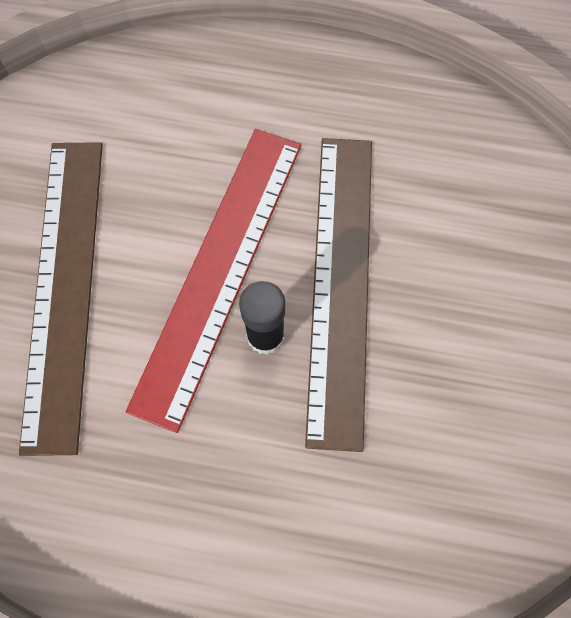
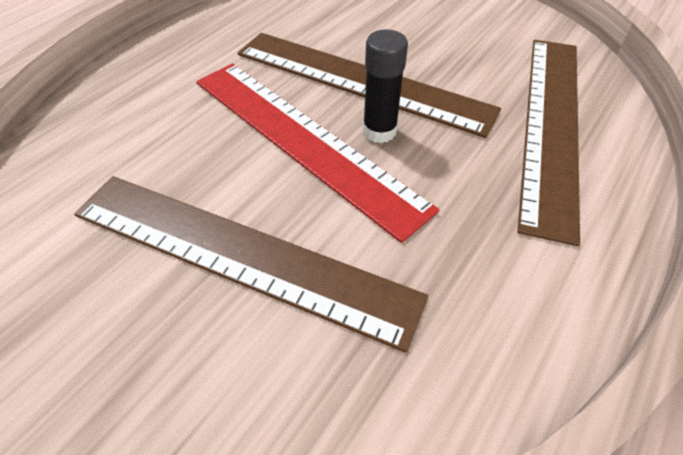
camera: 65 degrees left, 20 degrees down
none -> brown ruler [518,40,580,246]

